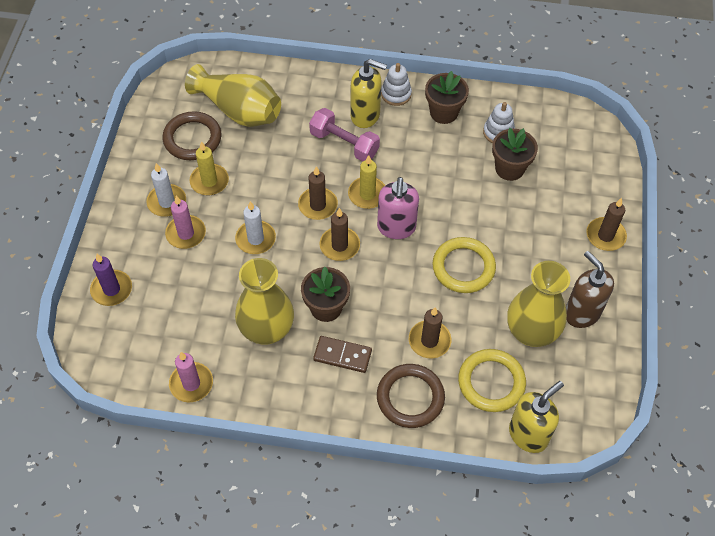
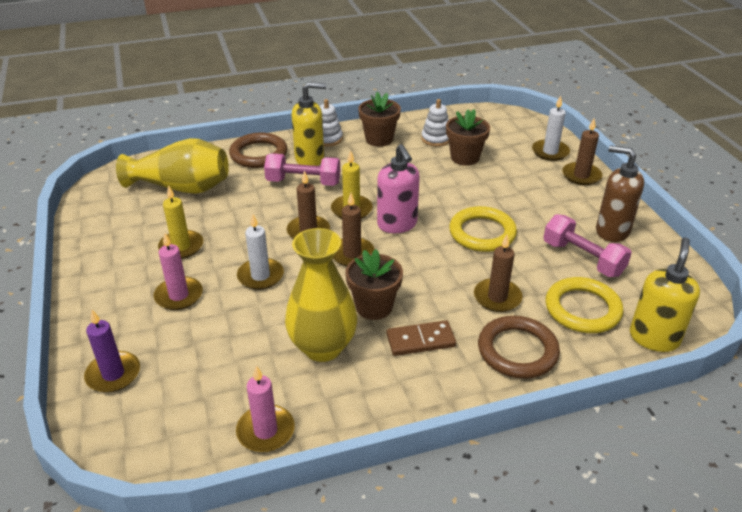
camera: 25 degrees left, 20 degrees down
white candle [146,163,186,217] -> white candle moved to [532,96,570,161]
brown ring [162,111,222,160] -> brown ring moved to [229,133,288,168]
yellow vase [507,261,570,347] -> pink dumbbell [543,214,632,277]

